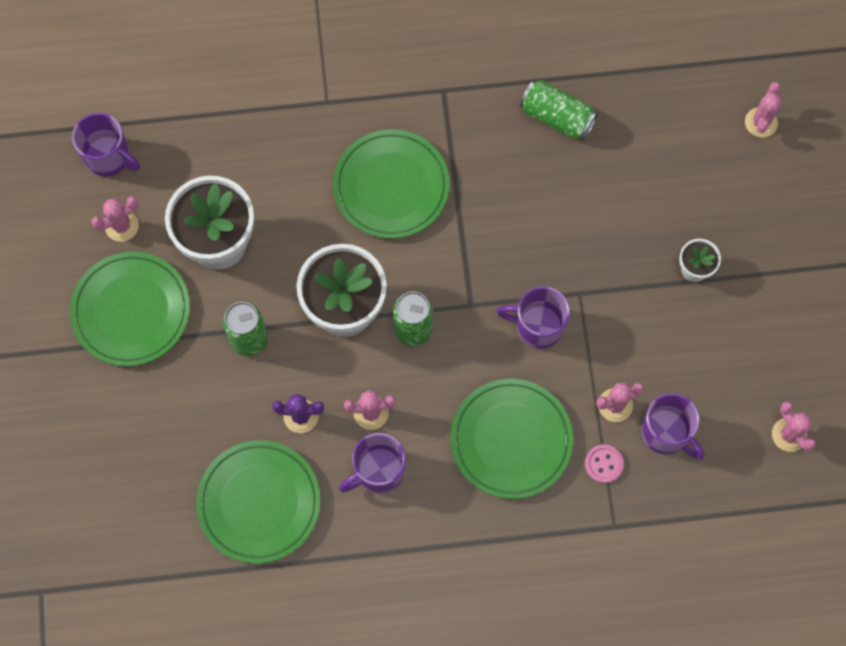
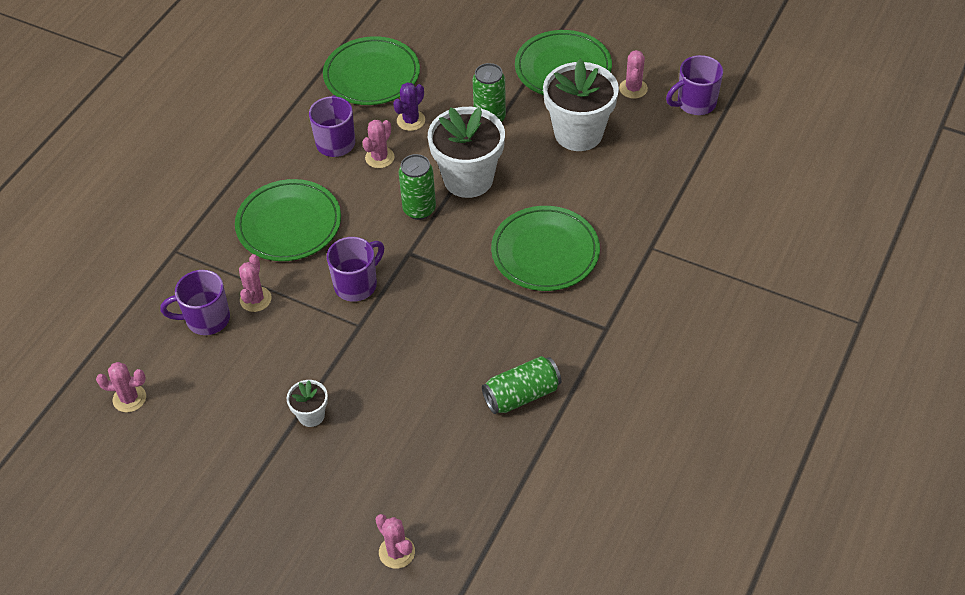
camera: 125 degrees right, 20 degrees down
pink button [585,445,624,483] -> none

